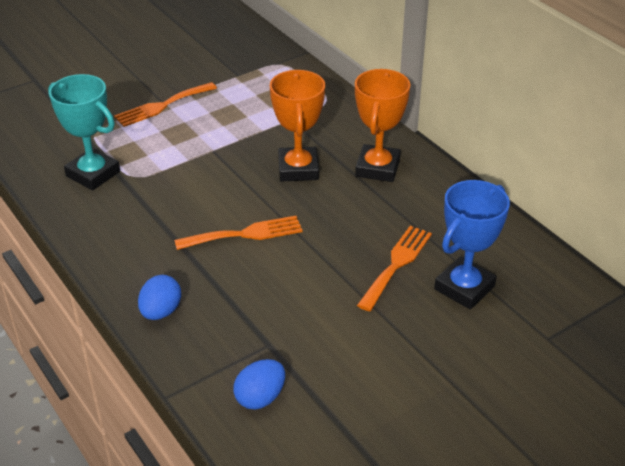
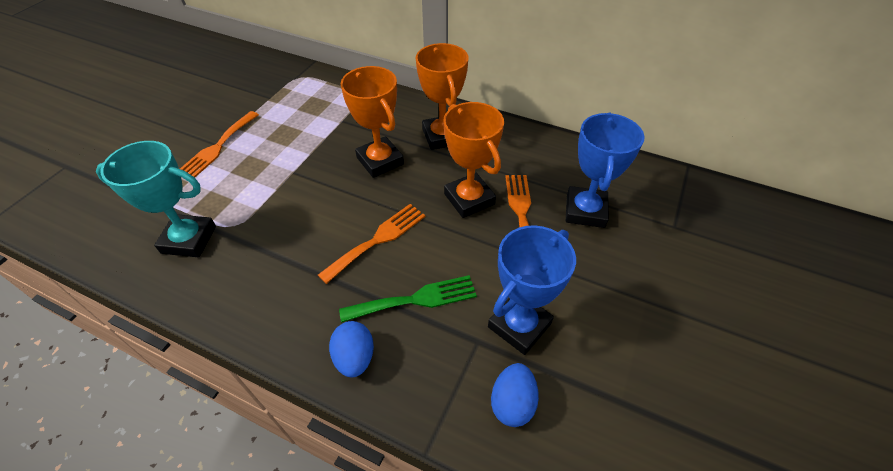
camera: 30 degrees left, 10 degrees up
none -> green fork [339,275,477,323]
none -> orange trophy [443,102,504,218]
none -> blue trophy [488,225,576,355]

